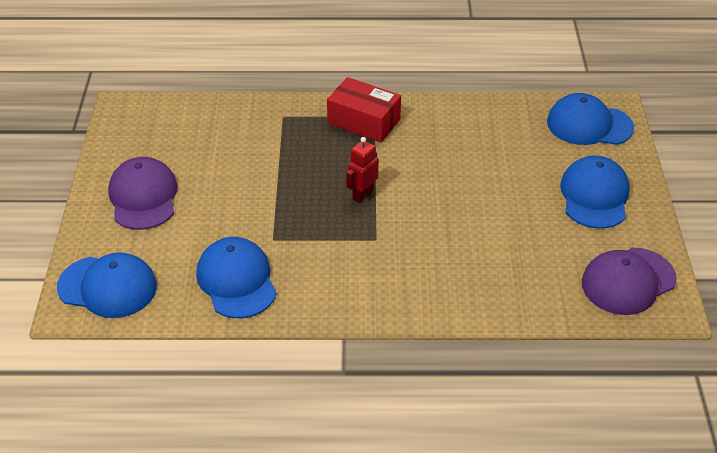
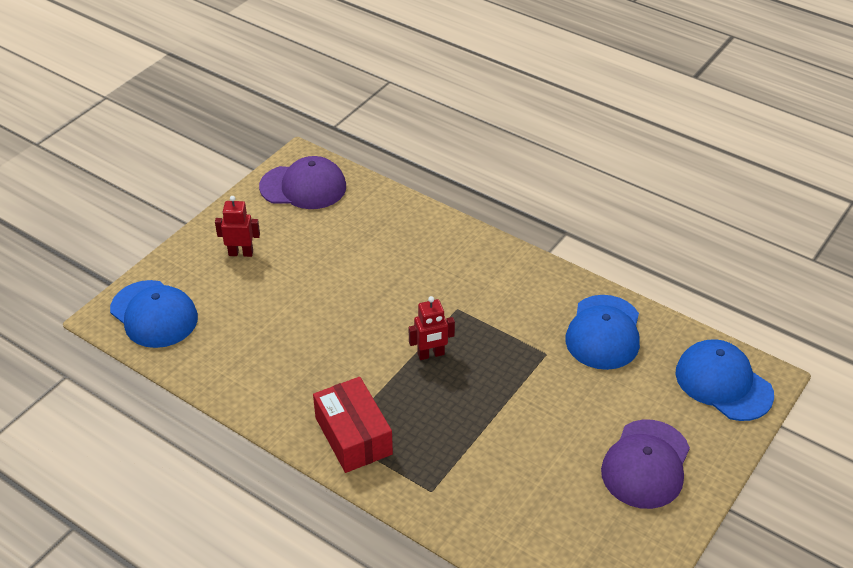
camera: 145 degrees left, 0 degrees up
blue cap [560,156,630,229] -> red robot [215,196,260,257]

